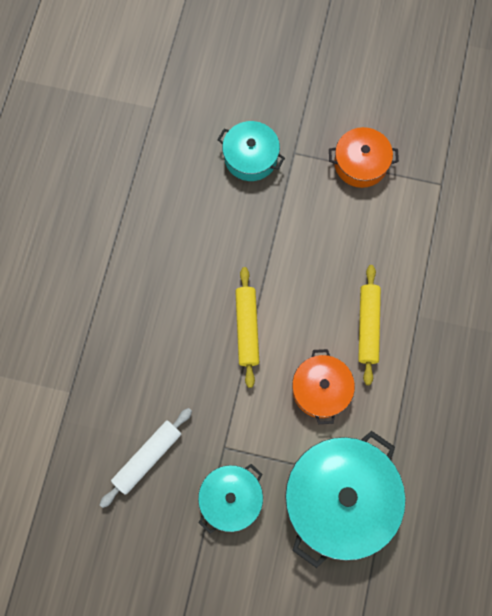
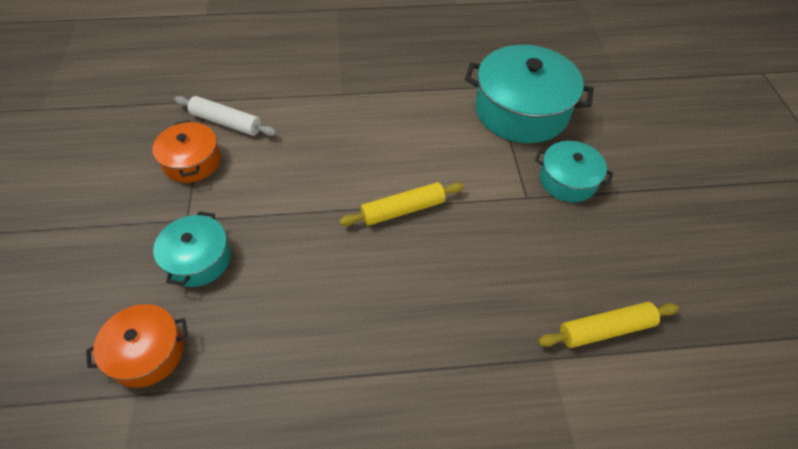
camera: 110 degrees left, 20 degrees down
white rolling pin [100,408,192,508] -> white rolling pin moved to [174,96,277,136]
orange pot [292,349,355,424] -> orange pot moved to [86,304,188,388]
yellow rolling pin [358,265,381,385] -> yellow rolling pin moved to [538,302,679,348]

